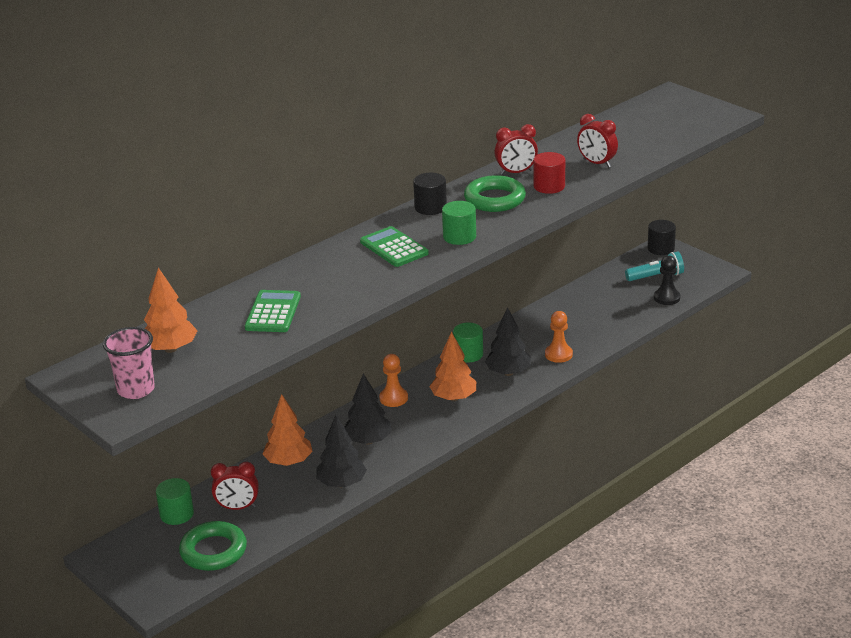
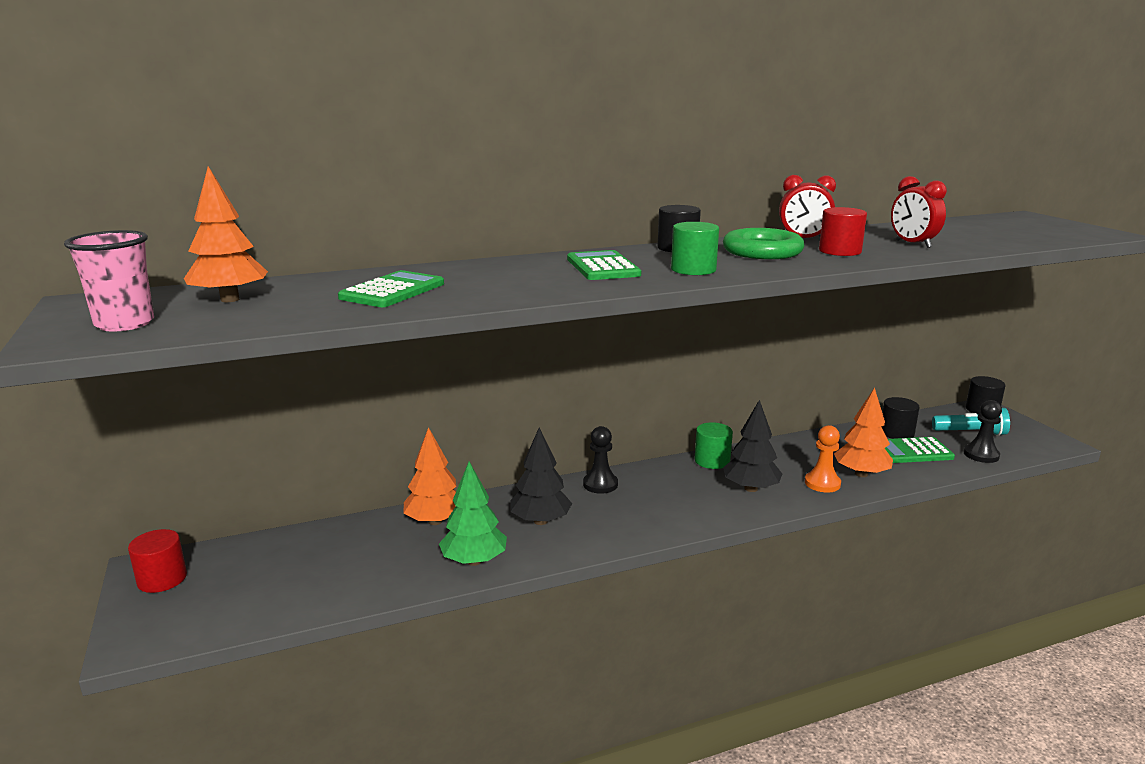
camera: 20 degrees right, 10 degrees down
green cylinder [156,478,194,525] -> none
green ring [179,521,247,571] -> none
red clock [211,462,259,510] -> none
black tree [316,415,367,487] -> green tree [439,461,507,566]
orange pawn [379,354,408,407] -> black pawn [583,426,618,494]
orange tree [429,331,476,401] -> orange tree moved to [834,388,893,477]
none -> red cylinder [128,529,187,593]
none -> black cylinder [881,397,920,439]
none -> green calculator [885,437,955,463]

